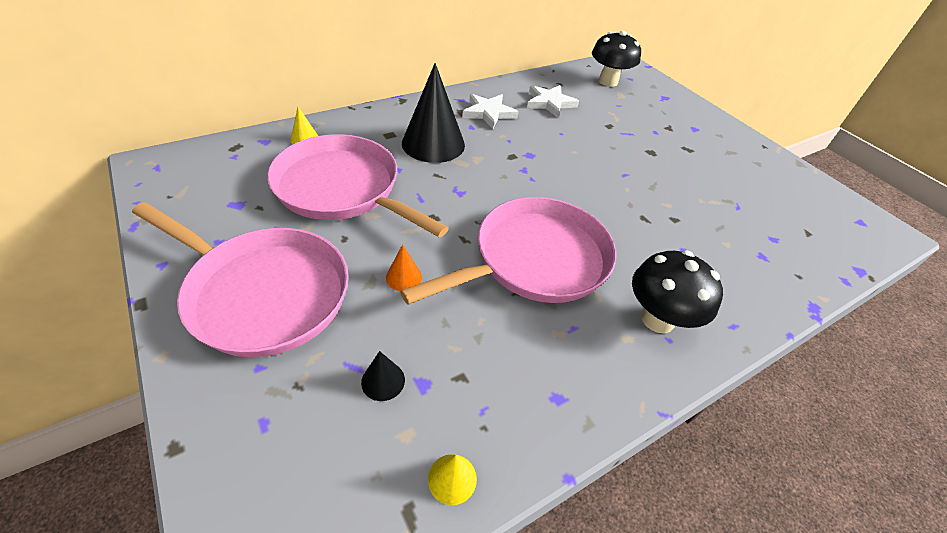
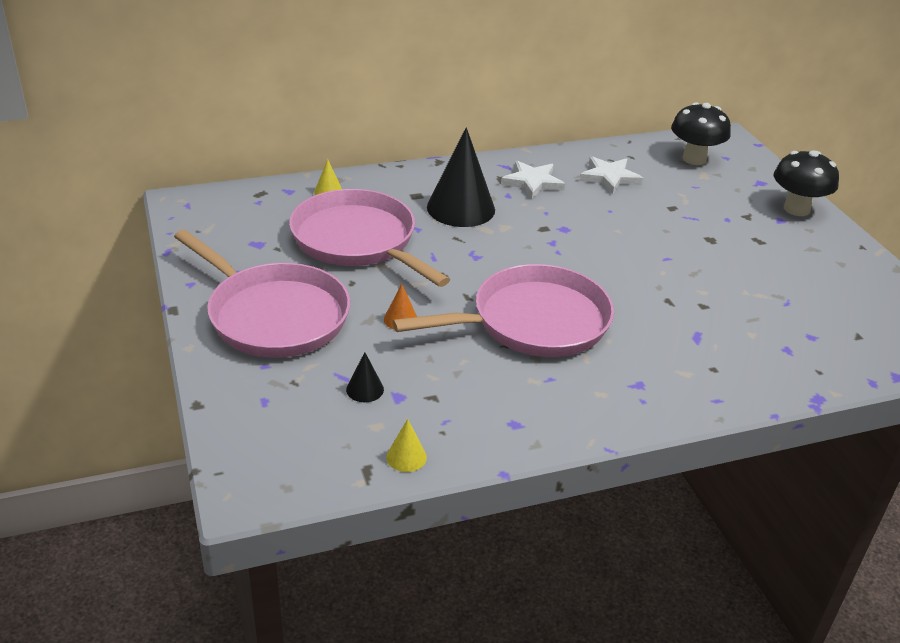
camera: 15 degrees right, 10 degrees down
black mushroom [632,250,723,334] -> black mushroom moved to [774,150,839,216]

